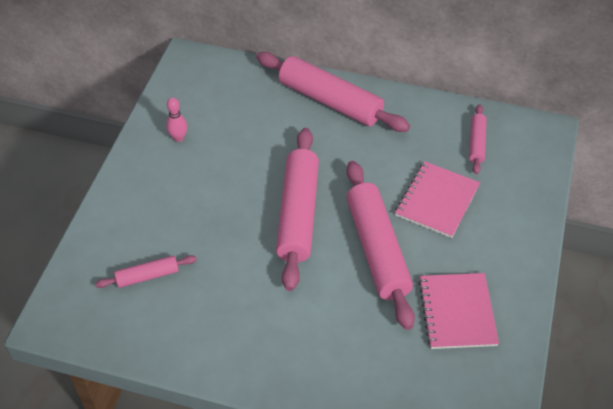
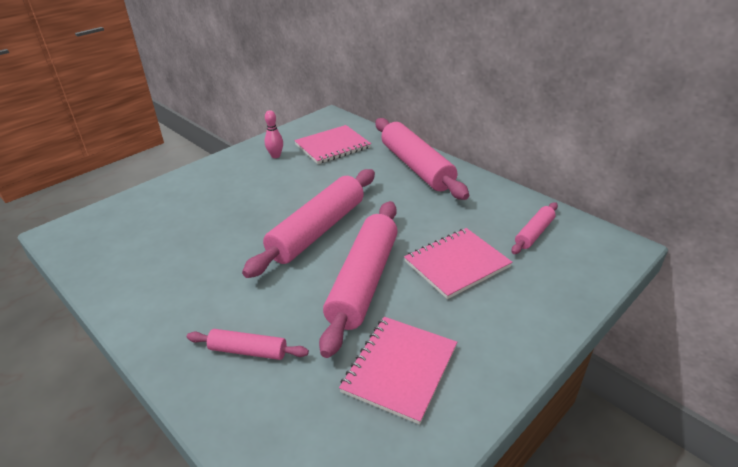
camera: 30 degrees right, 15 degrees down
pink rolling pin [95,255,197,288] -> pink rolling pin moved to [187,329,309,360]
none -> pink notebook [294,125,371,164]

